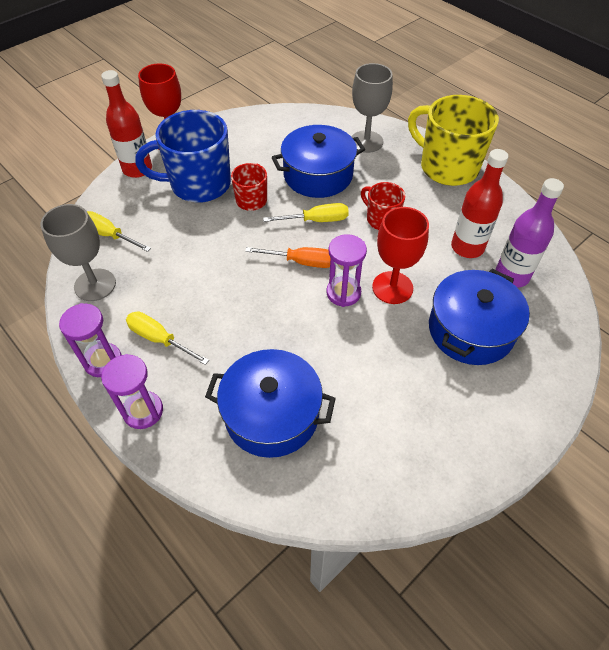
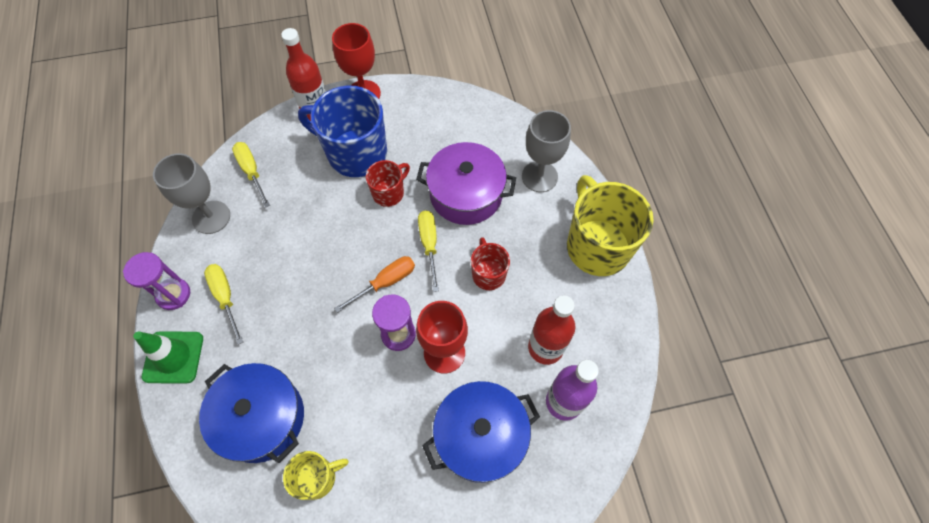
camera: 30 degrees right, 10 degrees up
purple hourglass [101,354,163,429] -> green traffic cone [133,331,203,384]
orange screwdriver [245,247,330,268] -> orange screwdriver turned 75 degrees counterclockwise [334,256,415,313]
yellow screwdriver [263,203,349,222] -> yellow screwdriver turned 120 degrees counterclockwise [418,210,439,292]
blue pot [272,125,365,198] -> purple pot [416,142,516,225]
none -> yellow mug [283,451,349,500]

